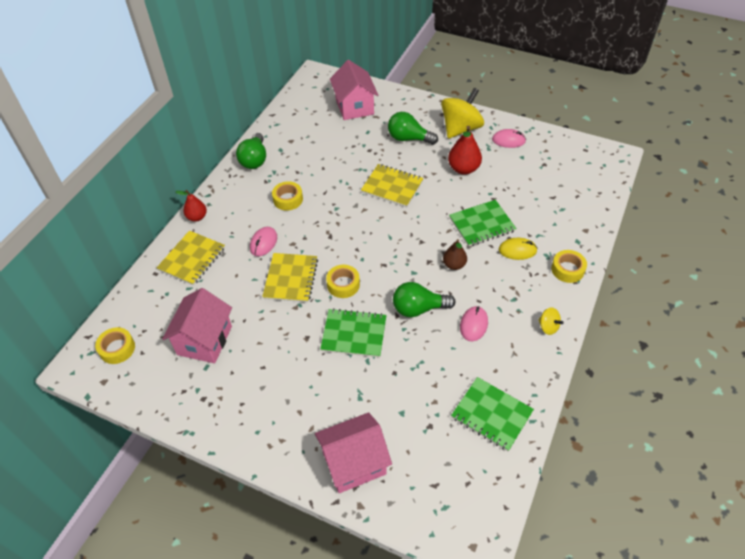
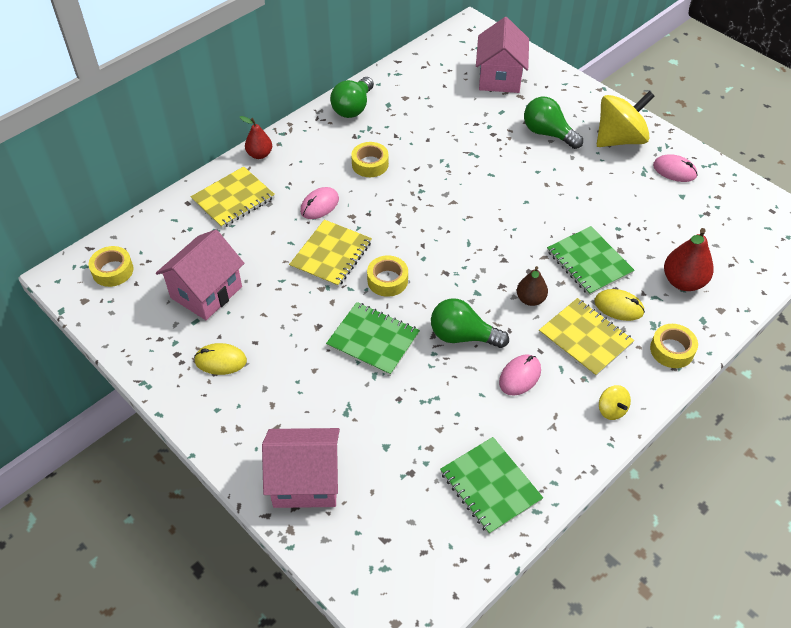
camera: 20 degrees right, 0 degrees up
yellow notebook [361,164,423,207] -> yellow notebook moved to [539,298,634,377]
red pear [448,126,482,175] -> red pear moved to [664,228,714,291]
green notebook [449,200,517,247] -> green notebook turned 60 degrees clockwise [547,226,634,295]
none -> yellow mouse [194,343,247,375]

